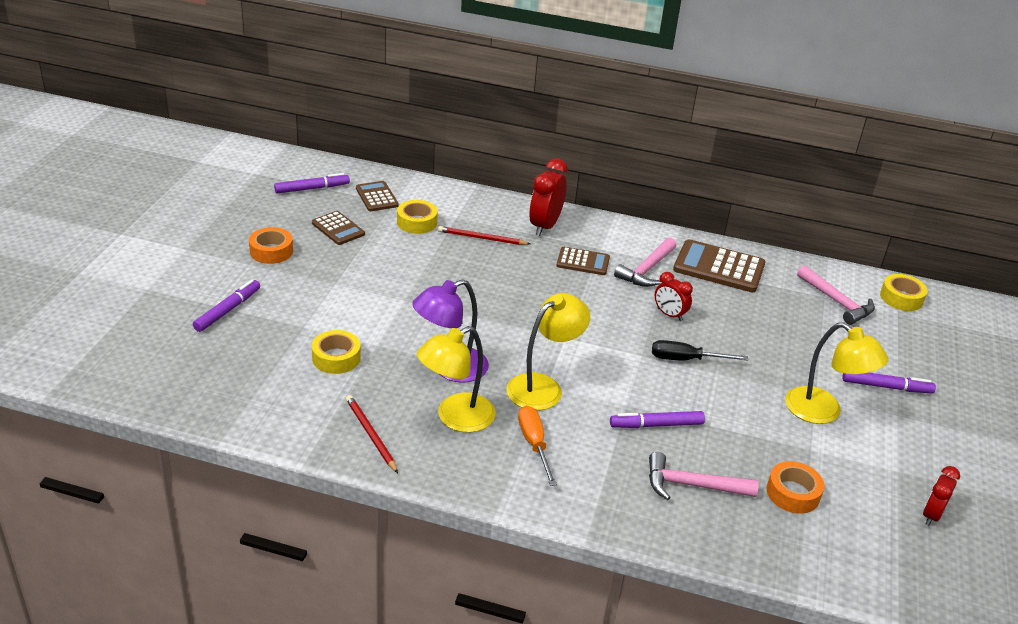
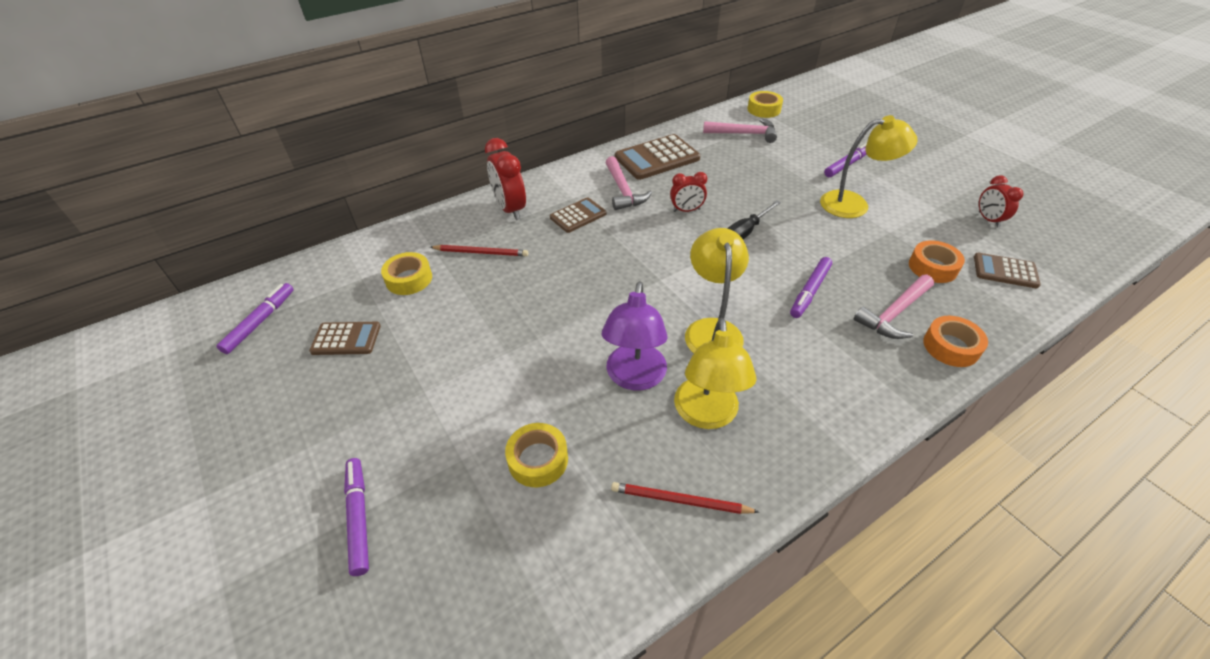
camera: 45 degrees left, 10 degrees up
orange tape [249,227,293,264] -> orange tape moved to [923,316,988,367]
brown calculator [356,181,399,211] -> brown calculator moved to [974,253,1041,288]
red pencil [438,226,530,245] -> red pencil turned 135 degrees counterclockwise [430,245,528,256]
orange screwdriver [518,406,557,486] -> none

